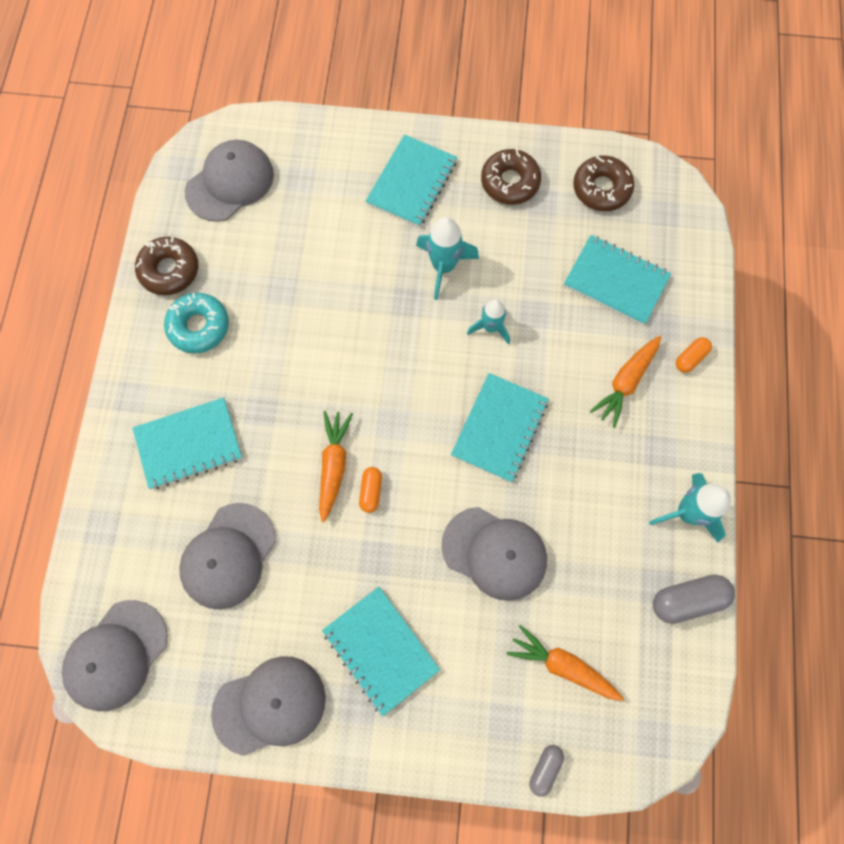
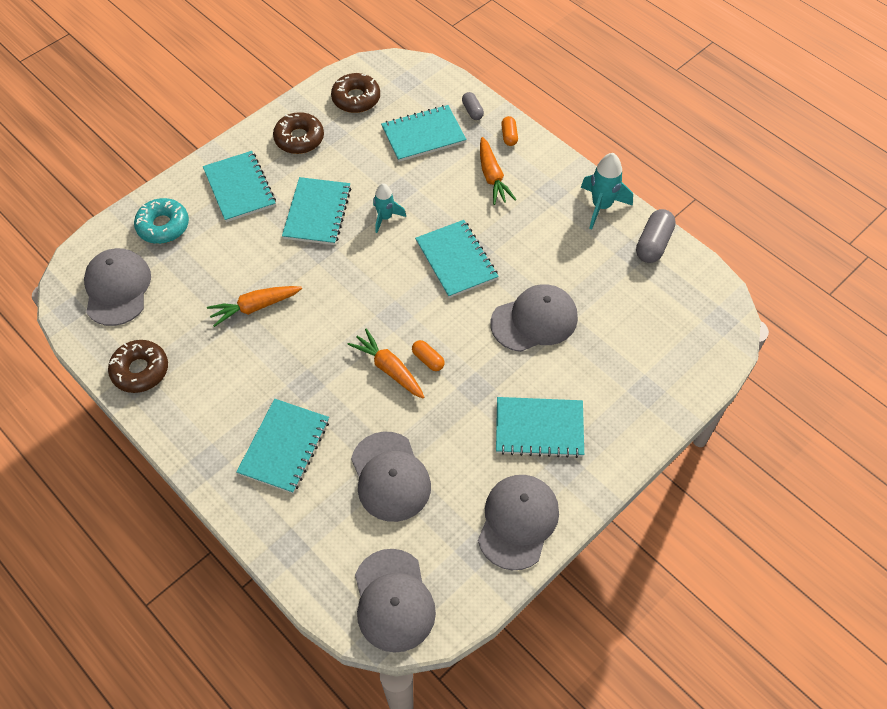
camera: 50 degrees left, 15 degrees down
turquoise donut [164,293,229,353] -> turquoise donut moved to [134,198,189,244]
turquoise rocket [416,217,479,300] -> turquoise notebook [282,177,351,245]
orange carrot [507,625,624,701] -> orange carrot moved to [207,286,302,327]
grey capsule [530,745,564,797] -> grey capsule moved to [462,92,484,120]

